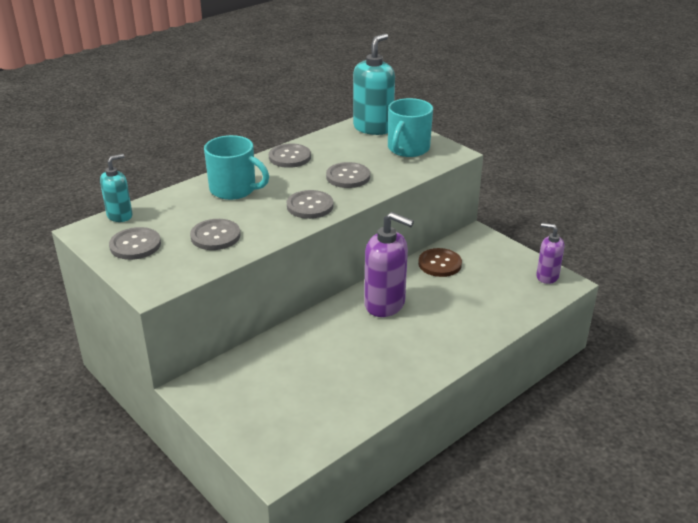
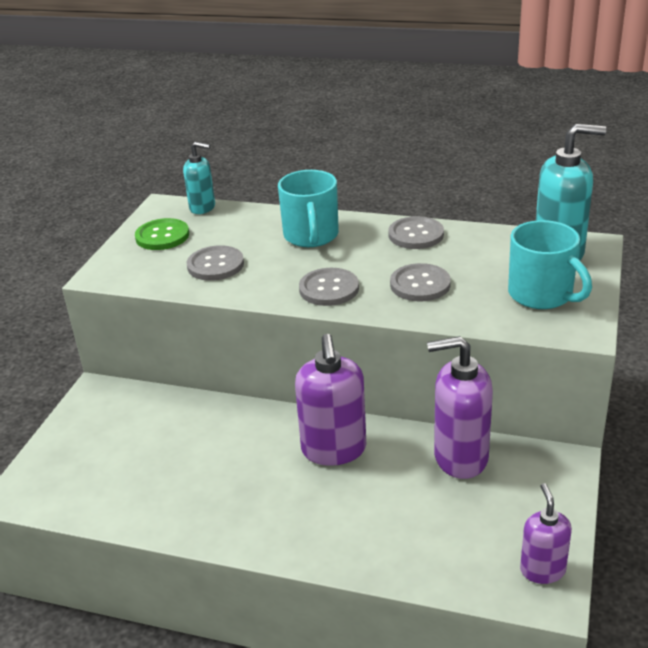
camera: 60 degrees right, 0 degrees up
grey button [109,227,161,260] -> green button [135,218,189,250]
turquoise mug [388,98,433,157] -> turquoise mug turned 120 degrees counterclockwise [508,220,592,309]
brown button [418,248,462,277] -> purple soap dispenser [427,336,493,479]

